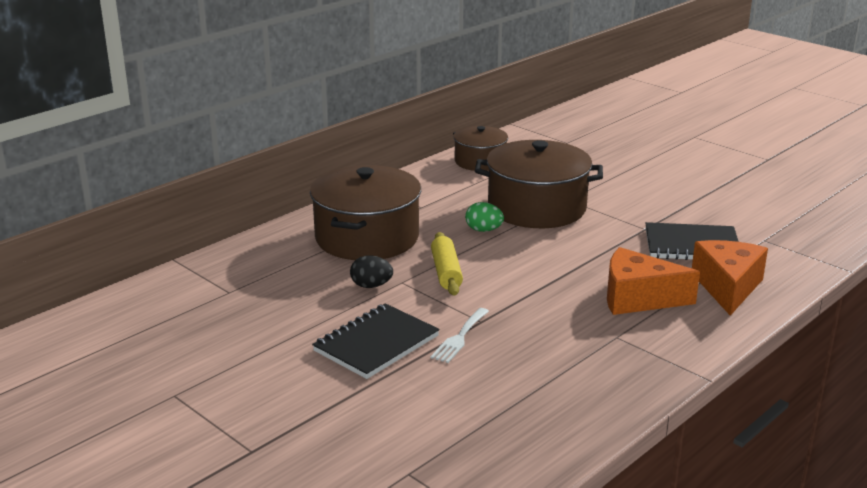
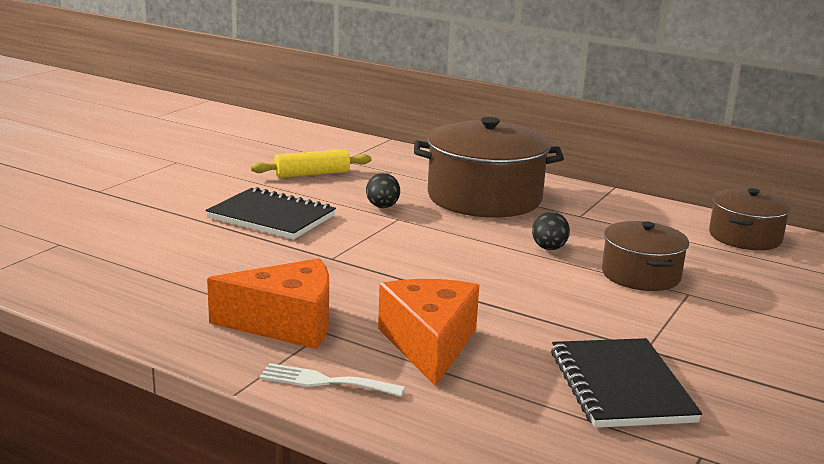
camera: 75 degrees right, 5 degrees down
yellow rolling pin [431,232,463,296] -> yellow rolling pin moved to [251,149,371,178]
white fork [431,308,489,363] -> white fork moved to [259,363,405,397]
green egg [465,202,504,232] -> black egg [532,212,570,250]
brown pot [475,140,603,228] -> brown pot [602,221,689,291], size x0.57
orange cheese [692,240,768,316] -> orange cheese moved to [207,258,329,349]

